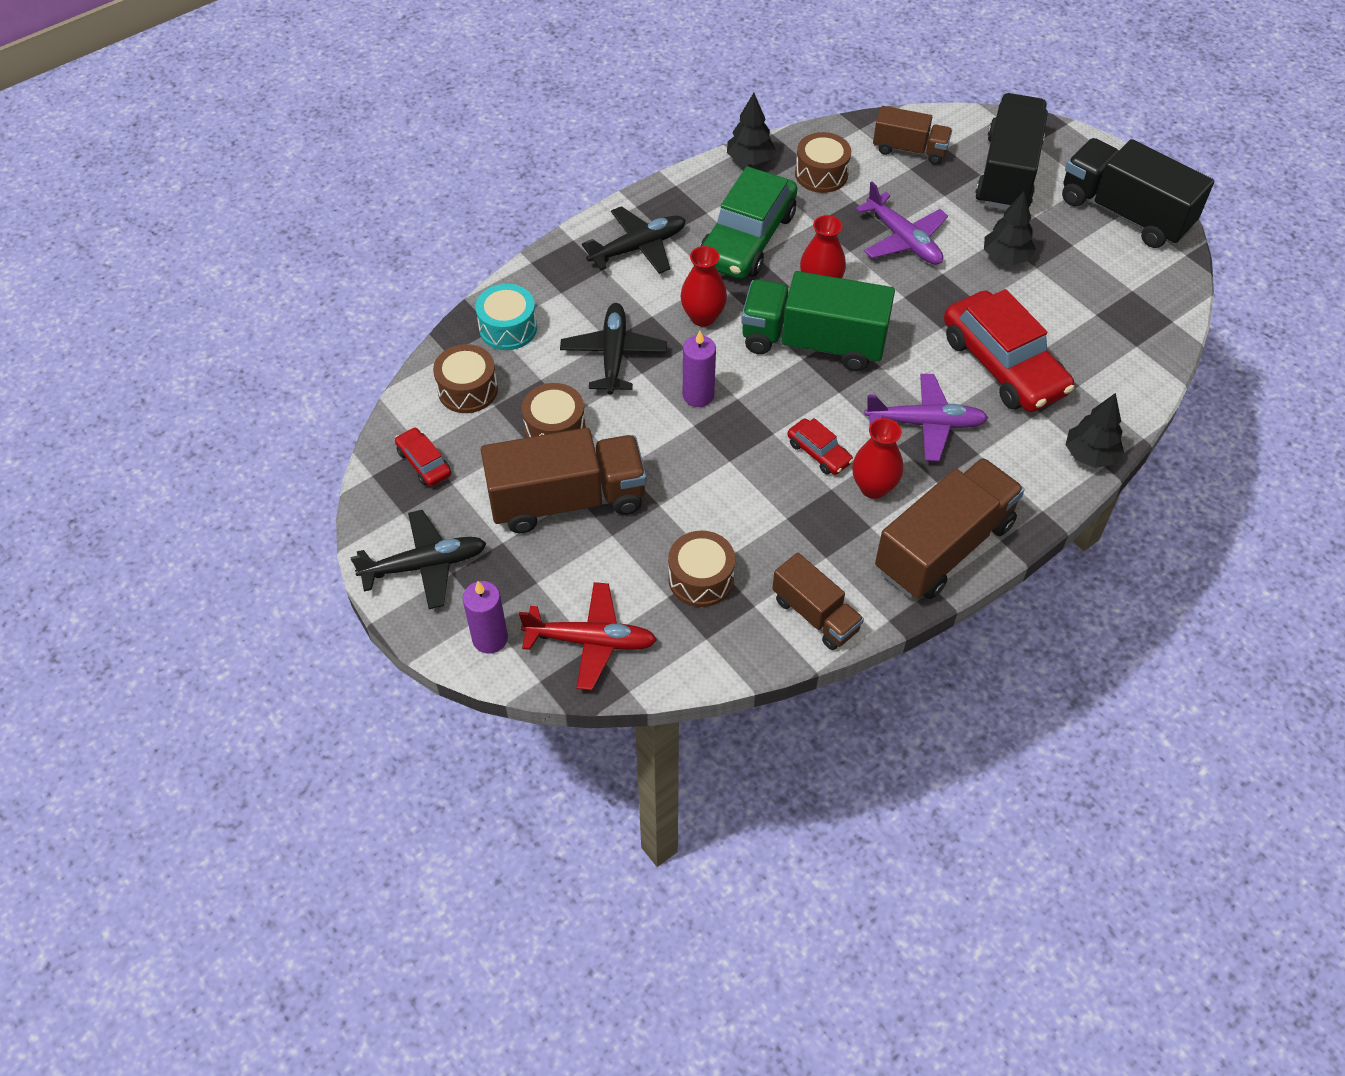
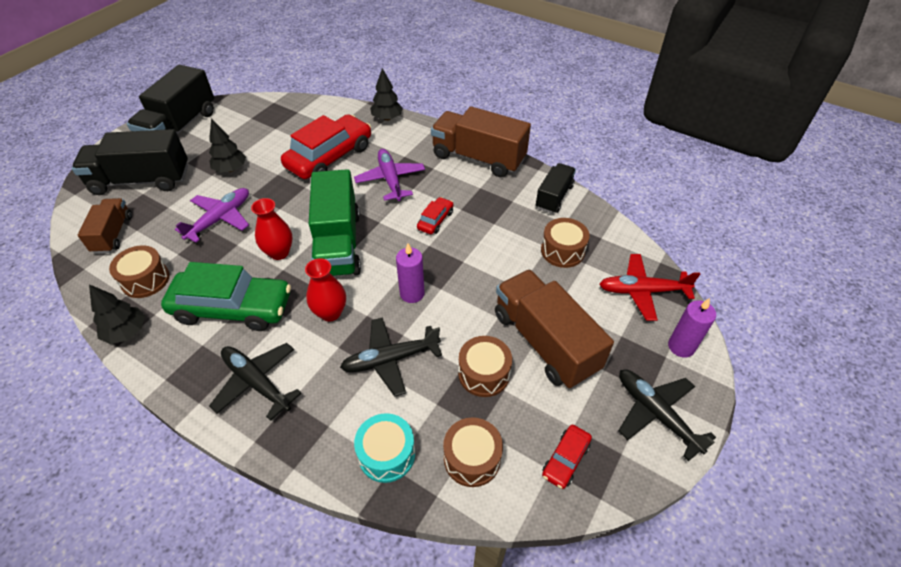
camera: 110 degrees left, 5 degrees down
red plane [519,582,657,690] -> red plane turned 75 degrees counterclockwise [599,254,700,321]
brown truck [772,553,864,650] -> black truck [536,163,576,214]
red vase [852,418,903,499] -> none

